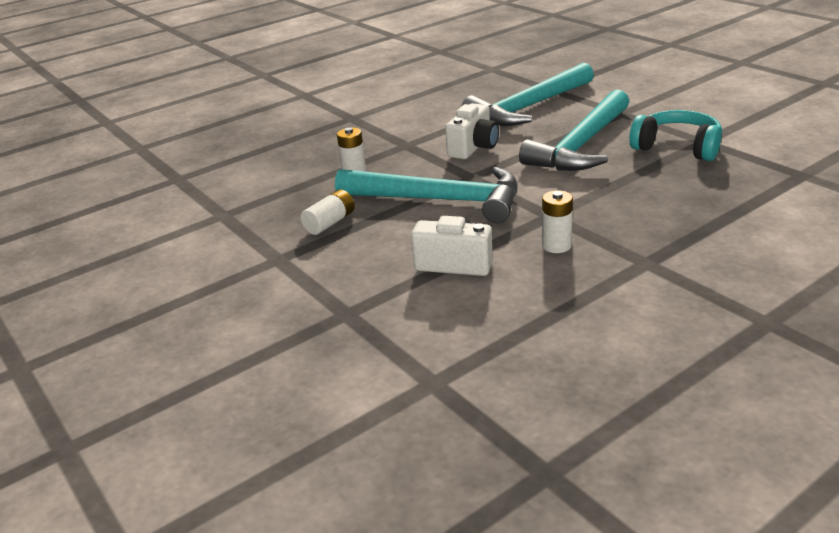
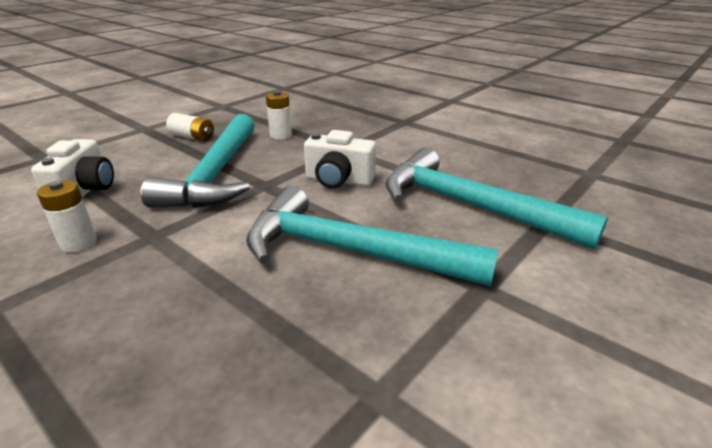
camera: 75 degrees right, 0 degrees up
turquoise headphones [629,110,722,161] -> none

